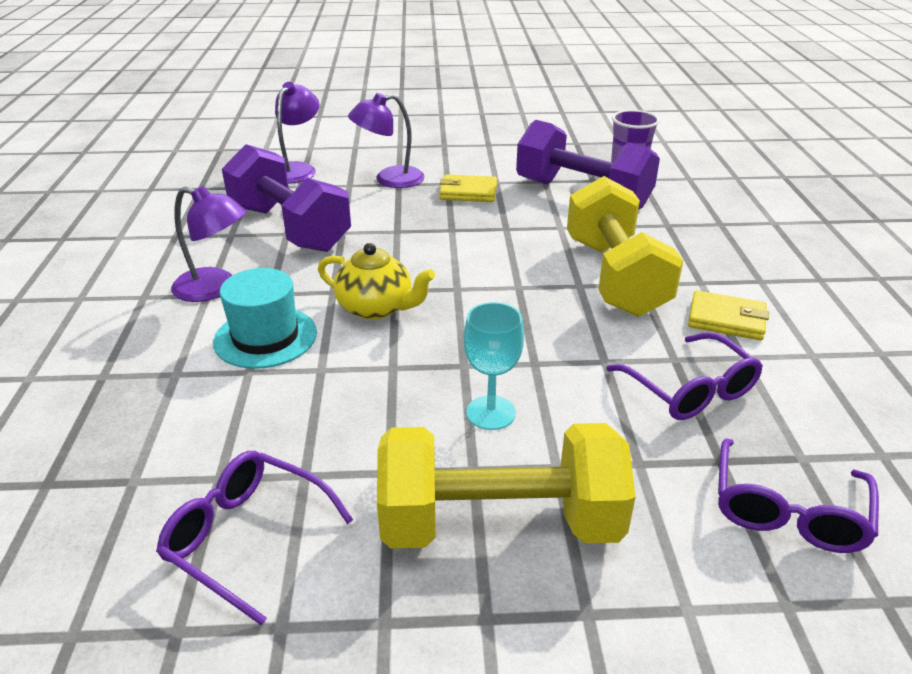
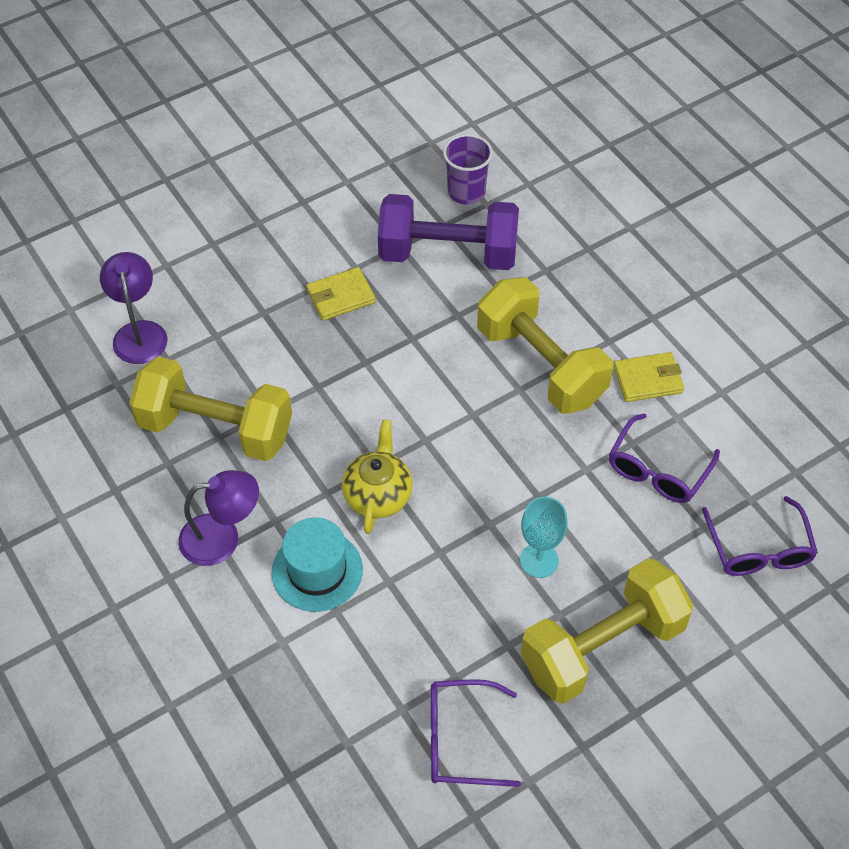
camera: 30 degrees left, 20 degrees up
purple dumbbell [222,144,351,252] -> yellow dumbbell [129,356,292,461]
yellow teapot [318,243,435,320] -> yellow teapot turned 75 degrees counterclockwise [342,420,413,534]
purple lamp [348,93,425,188] -> none
purple glasses [606,332,763,420] -> purple glasses turned 90 degrees clockwise [609,414,720,503]

